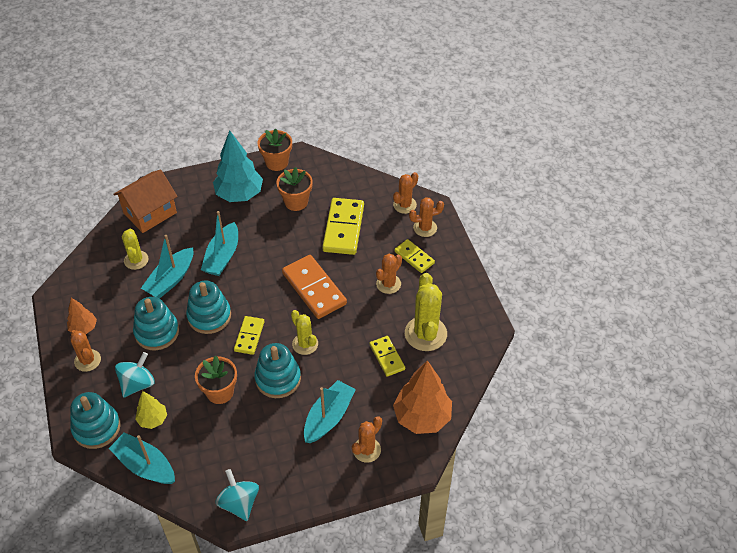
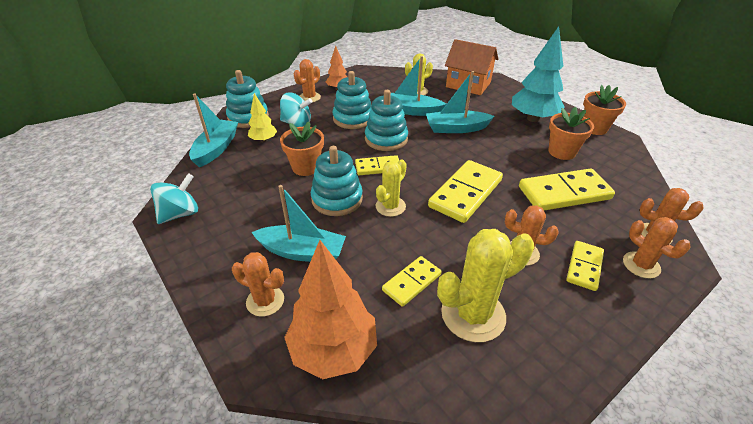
camera: 70 degrees right, 10 degrees down
orange domino [282,255,347,319] -> yellow domino [428,160,503,223]

